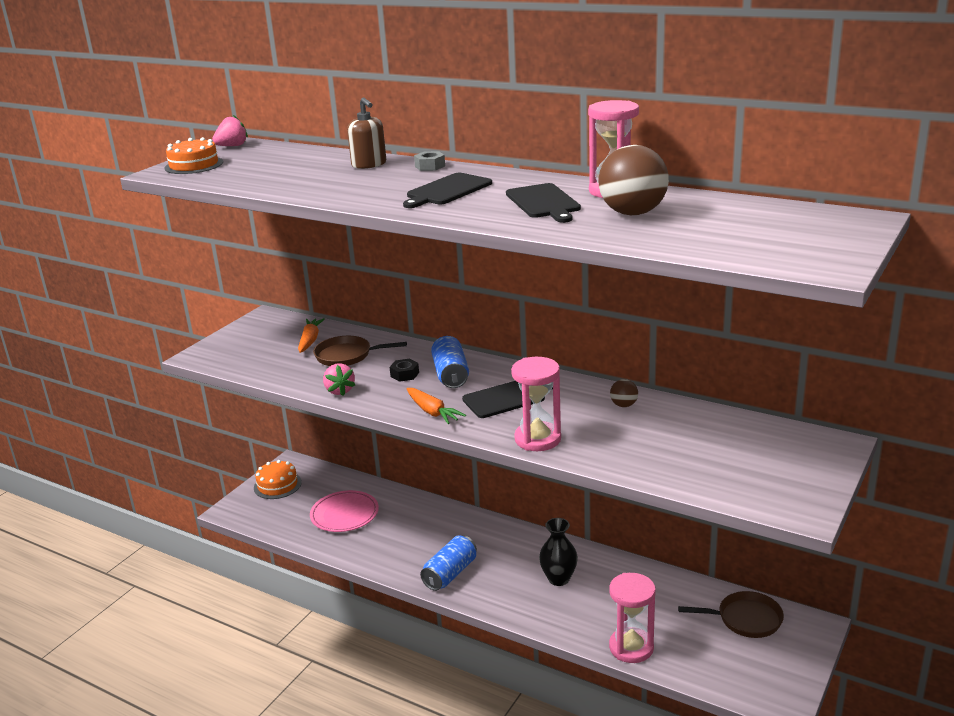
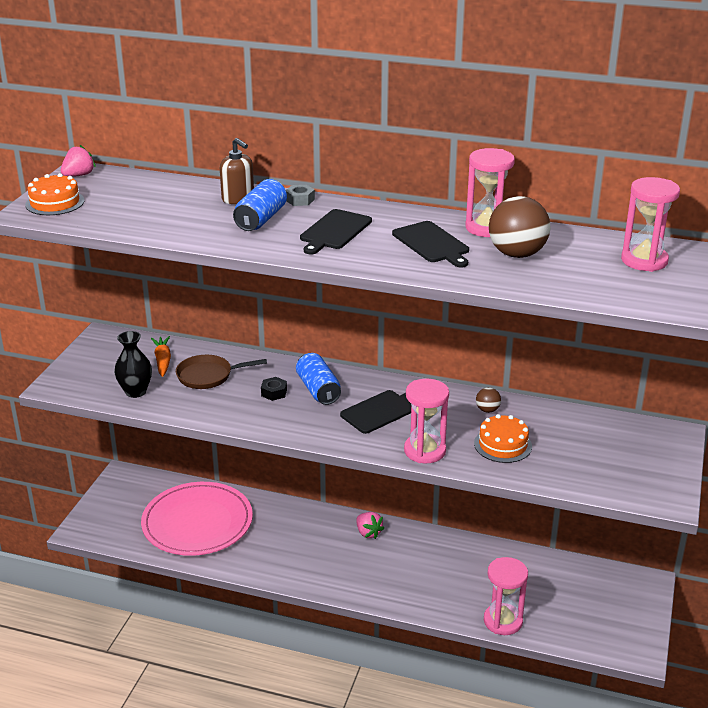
camera: 15 degrees left, 5 degrees up
orange cake [254,460,302,499] -> orange cake moved to [474,414,532,463]
pink plate [310,490,379,532] -> pink plate [141,482,253,556], size x1.65
pink strawberry [323,363,355,396] -> pink strawberry moved to [357,512,384,539]
orange carrot [407,388,466,424] -> none
blue can [420,535,477,591] -> blue can moved to [233,179,287,231]
black vase [539,518,578,586] -> black vase moved to [114,331,152,398]
brown pan [678,591,784,638] -> none
none -> pink hourglass [621,177,680,272]

